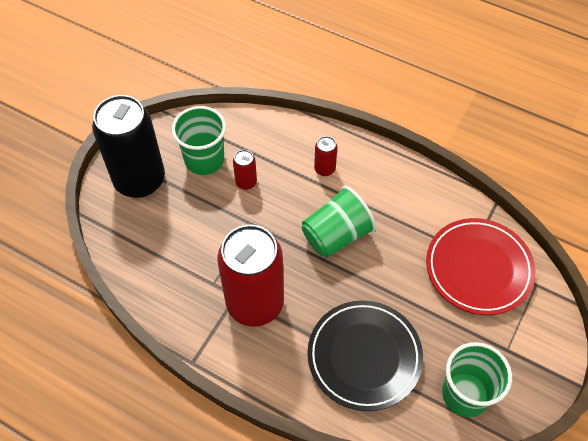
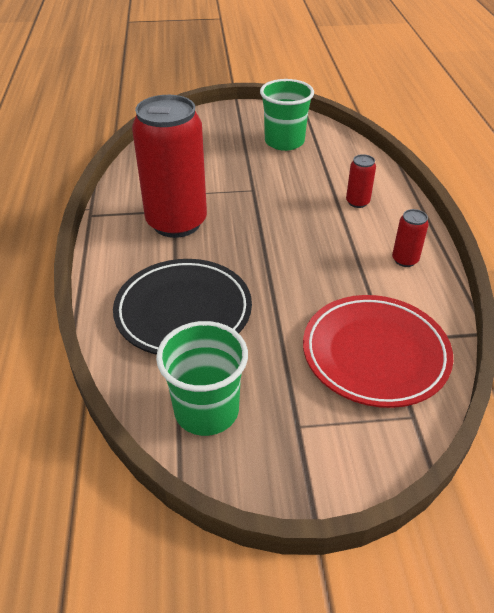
camera: 55 degrees right, 15 degrees down
black can [92,95,165,198] -> none
red can [233,150,257,190] -> red can moved to [392,209,429,267]
green cup [302,186,376,258] -> none

